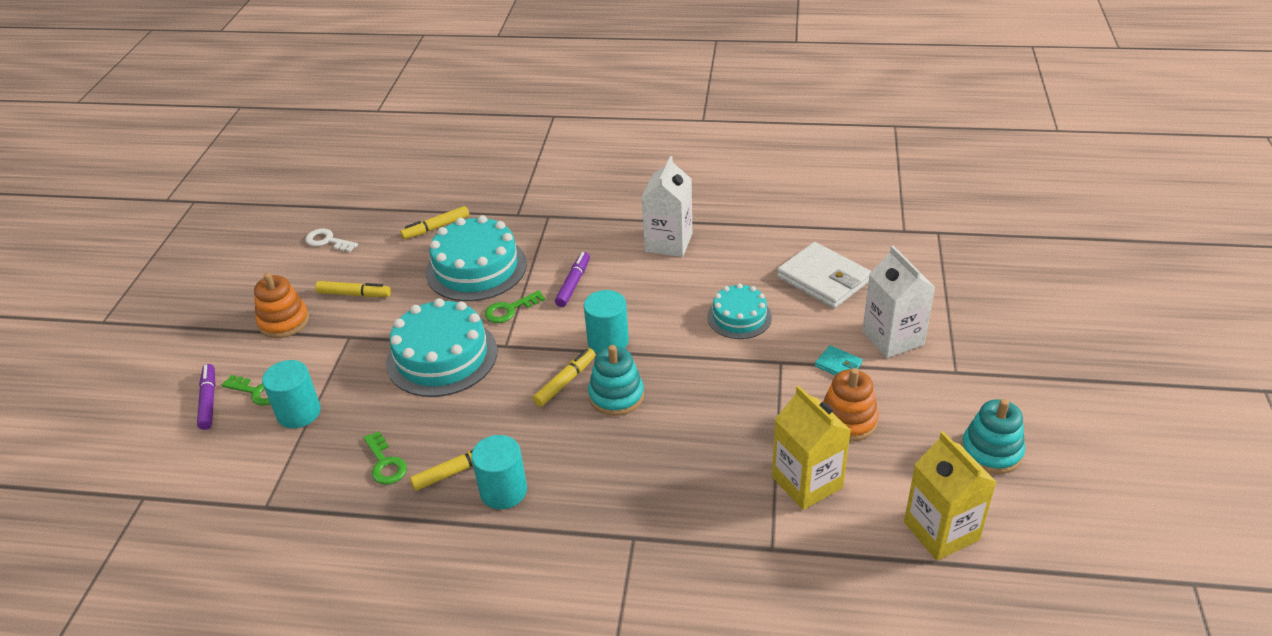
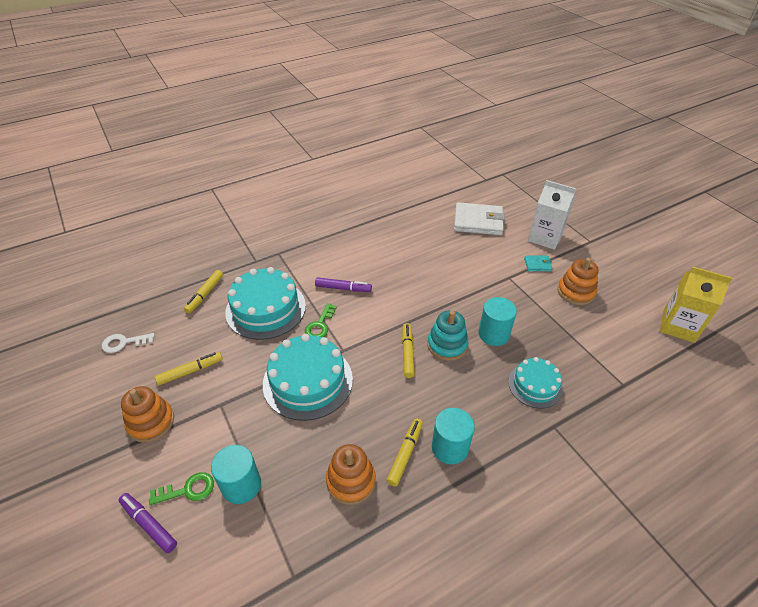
camera: 40 degrees left, 5 degrees up
green key [364,431,407,485] -> orange stacking toy [326,444,376,505]
purple marker [555,252,590,307] -> purple marker turned 120 degrees clockwise [315,277,372,292]
turquoise cylinder [584,290,629,353] -> turquoise cylinder moved to [479,297,517,346]
white carton [642,156,692,257] -> none
turquoise cake [707,283,772,339] -> turquoise cake moved to [508,357,563,408]
yellow carton [772,386,851,510] -> none
turquoise stacking toy [961,399,1025,474] -> none

